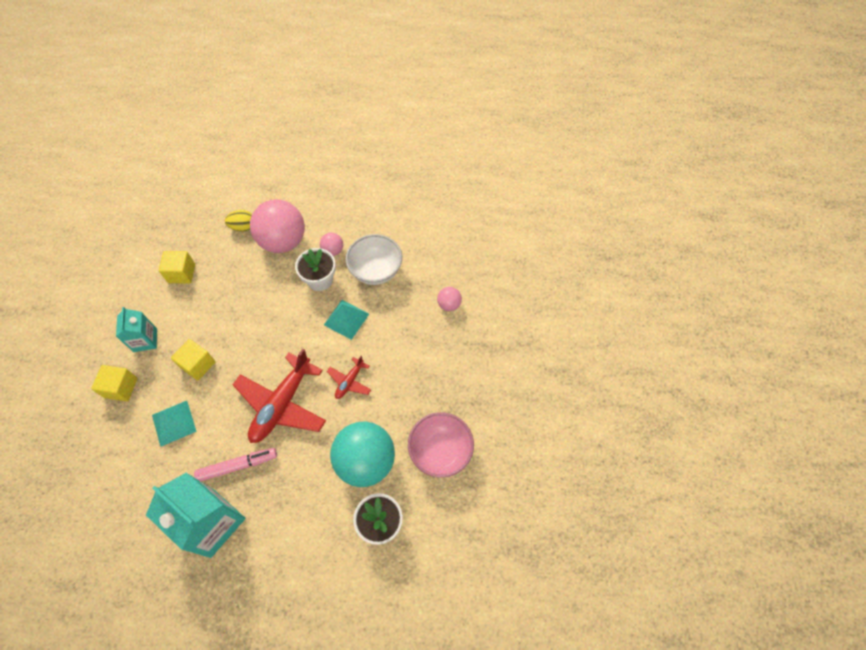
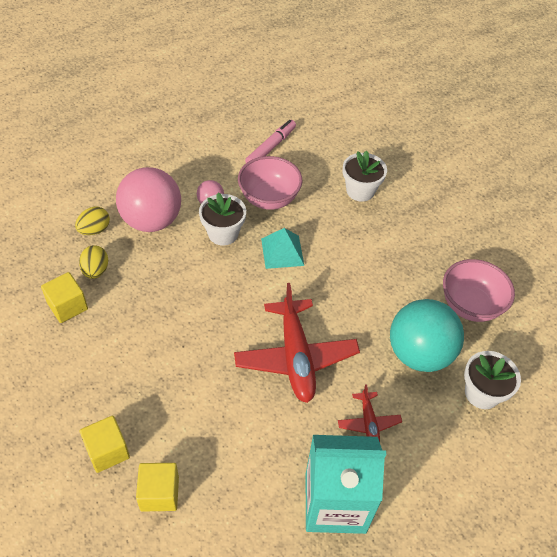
camera: 40 degrees left, 10 degrees down
turquoise carton [116,307,157,352] -> none
turquoise pyramid [152,401,197,447] -> none
yellow cube [171,339,215,381] -> yellow cube moved to [136,463,179,512]
pink marker [194,448,277,481] -> pink marker moved to [245,120,296,163]
red plane [327,356,371,399] -> red plane moved to [338,384,402,442]
white bowl [345,234,402,285] -> pink bowl [238,156,303,210]
pink ball [437,287,462,311] -> white flower pot [343,150,387,202]
none -> yellow egg [79,245,108,279]

